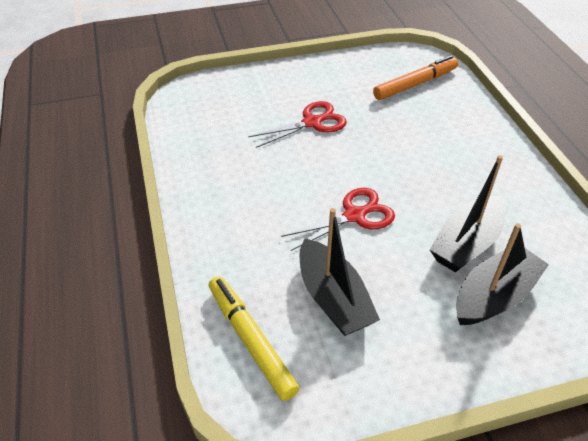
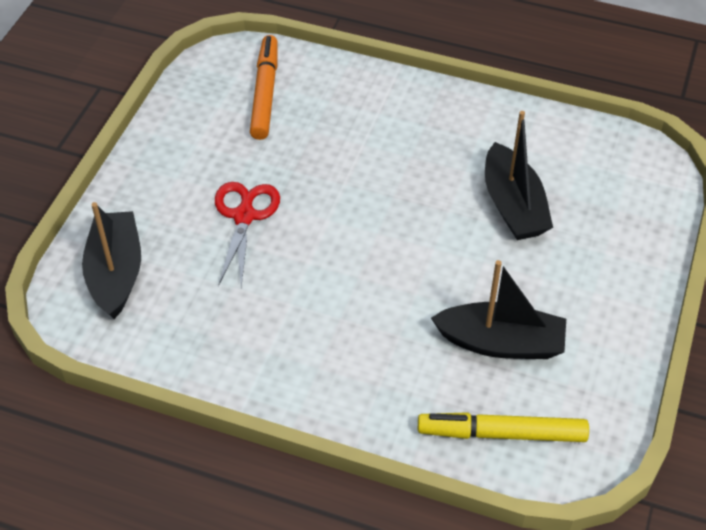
camera: 55 degrees left, 5 degrees up
red scissors [281,188,395,251] -> none
black boat [456,223,549,325] -> black boat moved to [82,202,141,319]

